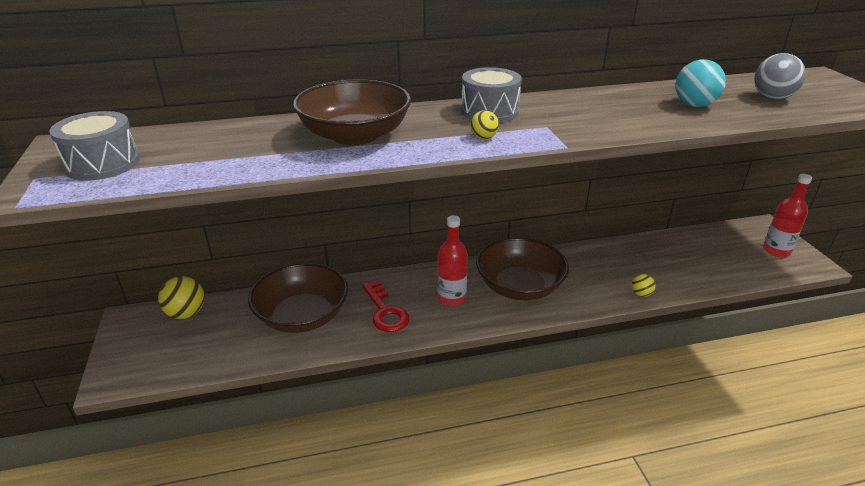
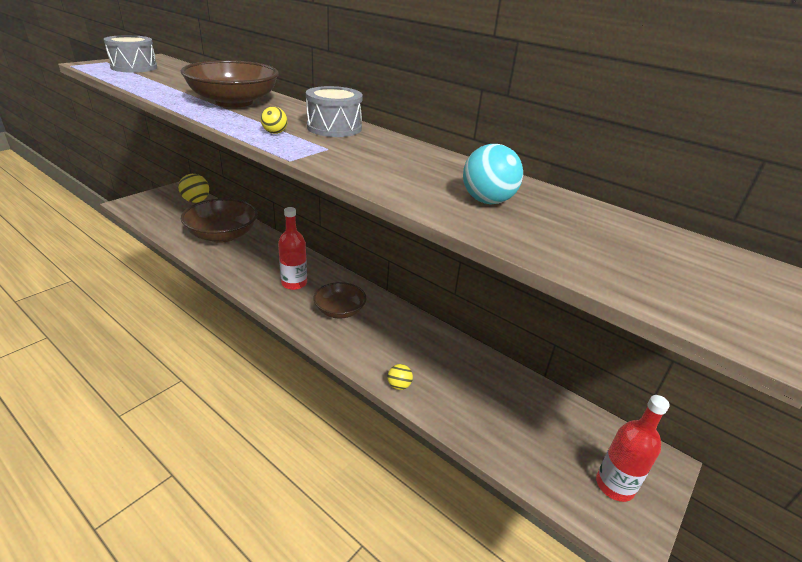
camera: 50 degrees right, 0 degrees up
red key [362,280,409,332] -> none
brown bowl [476,237,569,300] -> brown bowl [313,282,366,318], size x0.60
grey ball [754,53,806,100] -> none

